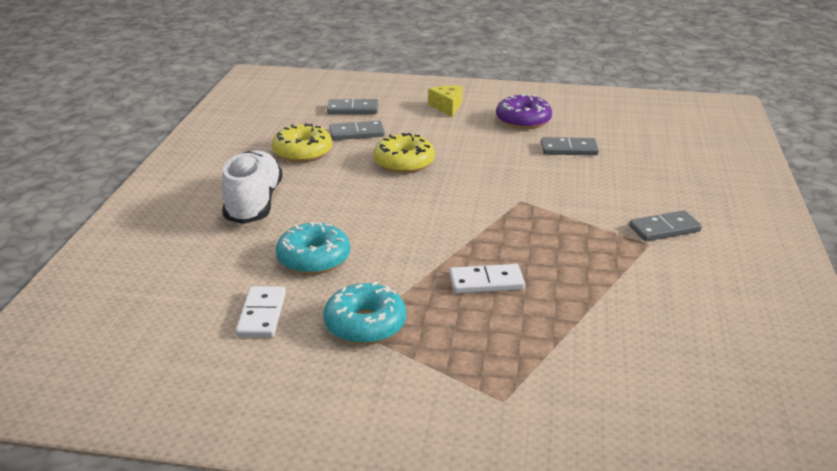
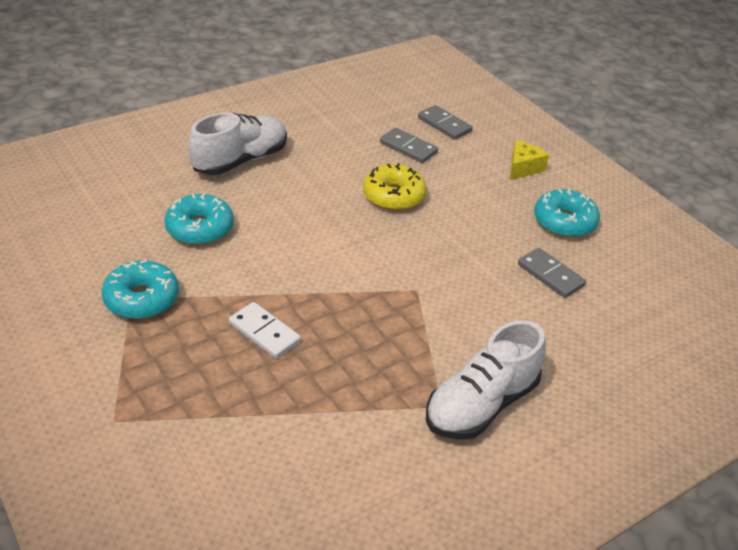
camera: 45 degrees right, 10 degrees up
white domino [236,286,286,338] -> none
yellow donut [272,123,332,163] -> none
purple donut [496,94,552,129] -> turquoise donut [534,189,600,238]
grey domino [629,210,702,241] -> white shoe [426,320,546,440]

